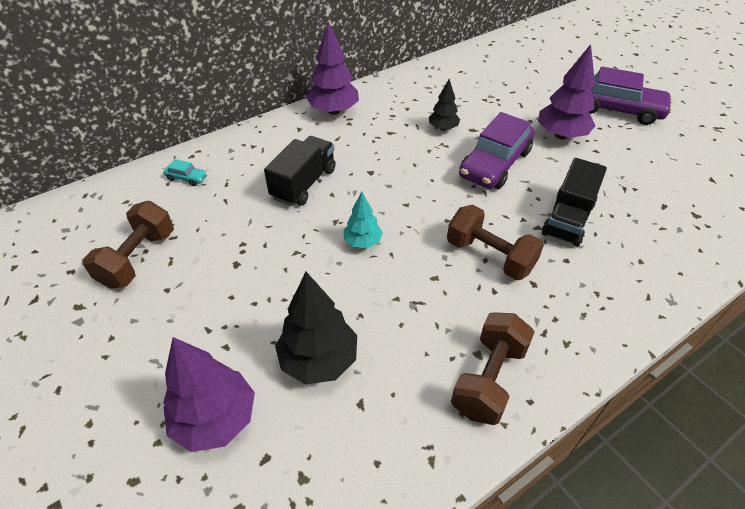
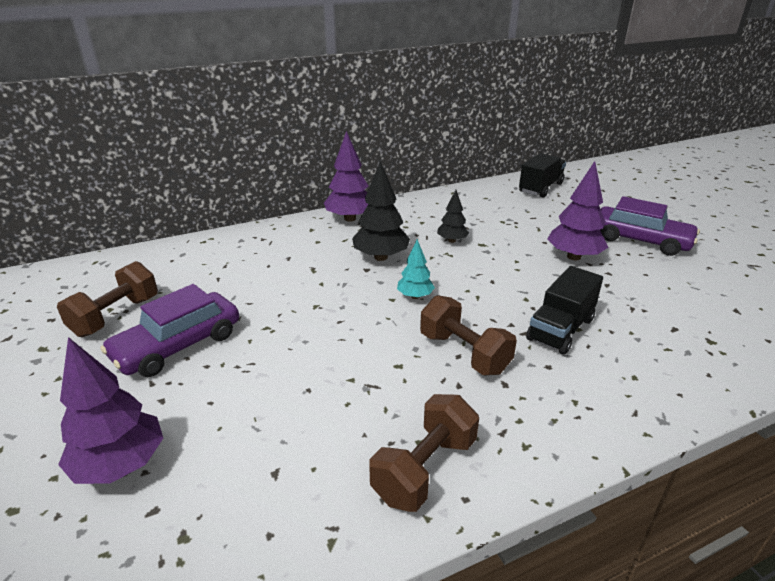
camera: 10 degrees right, 15 degrees down
turquoise car [163,159,207,186] -> none
black truck [264,136,336,206] -> black truck moved to [519,153,566,198]
black tree [275,272,357,385] -> black tree moved to [352,161,410,261]
turquoise tree [344,192,383,248] -> turquoise tree moved to [397,239,435,299]
purple car [459,112,535,189] -> purple car moved to [100,284,239,377]

